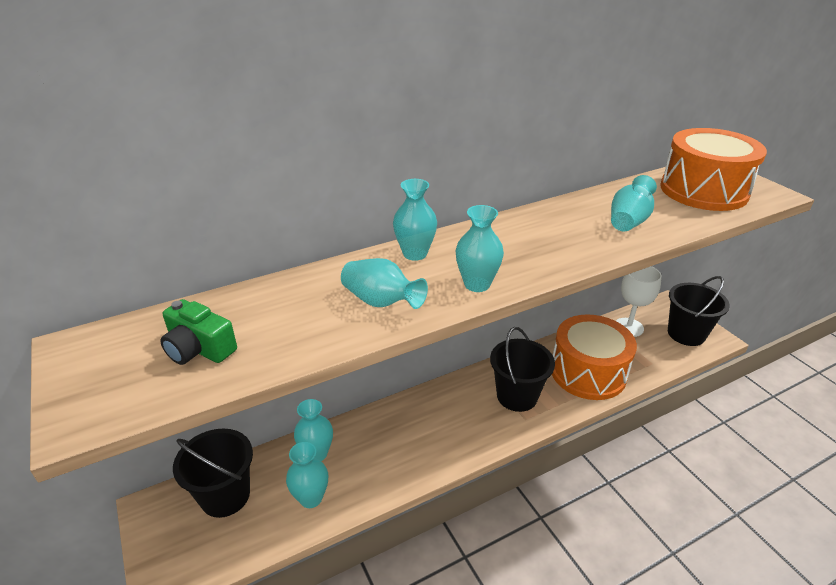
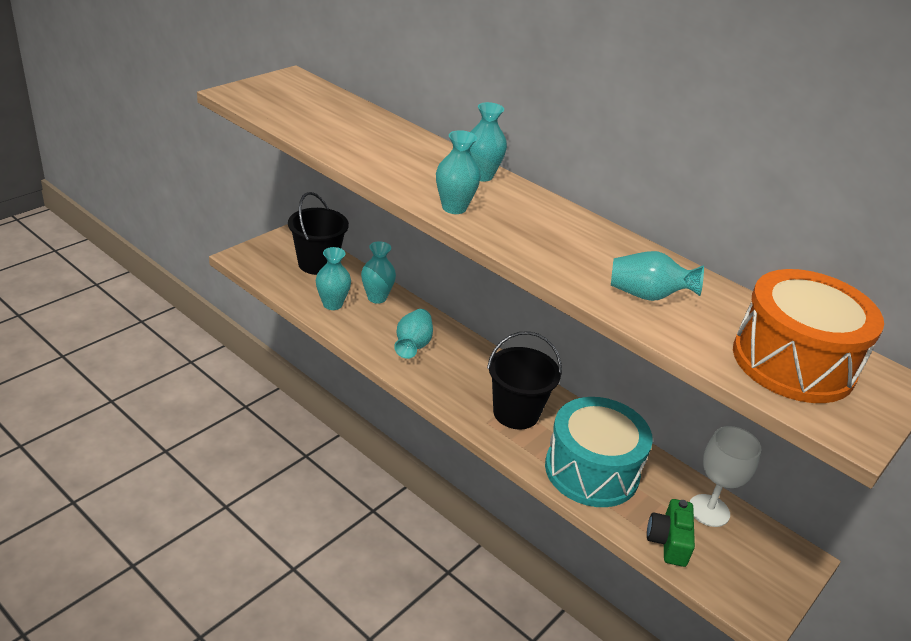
camera: 65 degrees right, 0 degrees up
green camera [160,299,237,365] -> green camera moved to [647,499,695,567]
turquoise vase [341,258,428,309] -> turquoise vase moved to [394,309,433,359]
orange drum [552,314,637,400] -> turquoise drum [545,397,653,507]
black bucket [668,276,730,346] -> none

